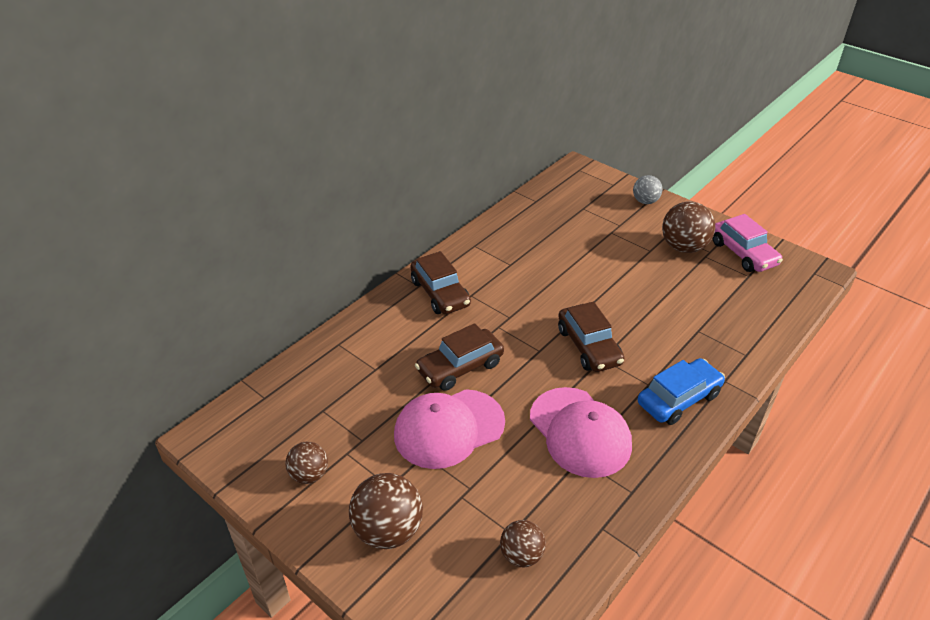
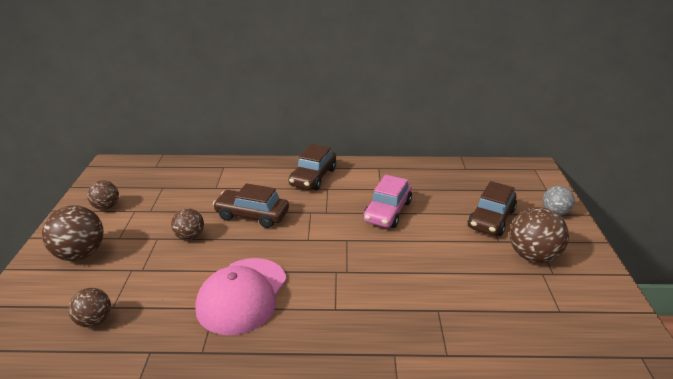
camera: 50 degrees right, 10 degrees down
pink cap [394,389,505,469] -> brown ball [171,208,204,240]
brown car [558,302,624,372] -> brown car moved to [468,181,517,236]
blue car [638,358,725,425] -> none
pink car [712,214,783,272] -> pink car moved to [363,175,412,228]

